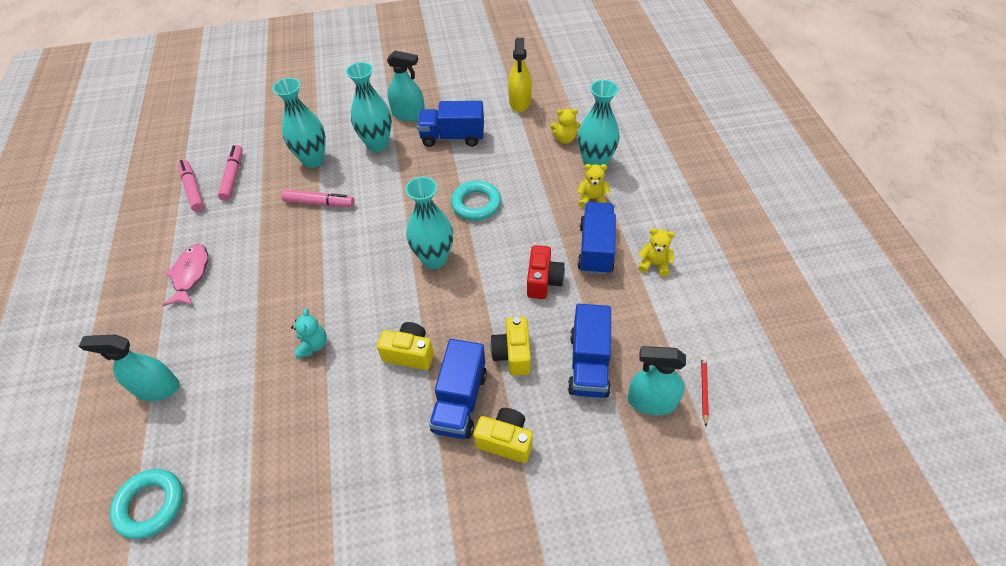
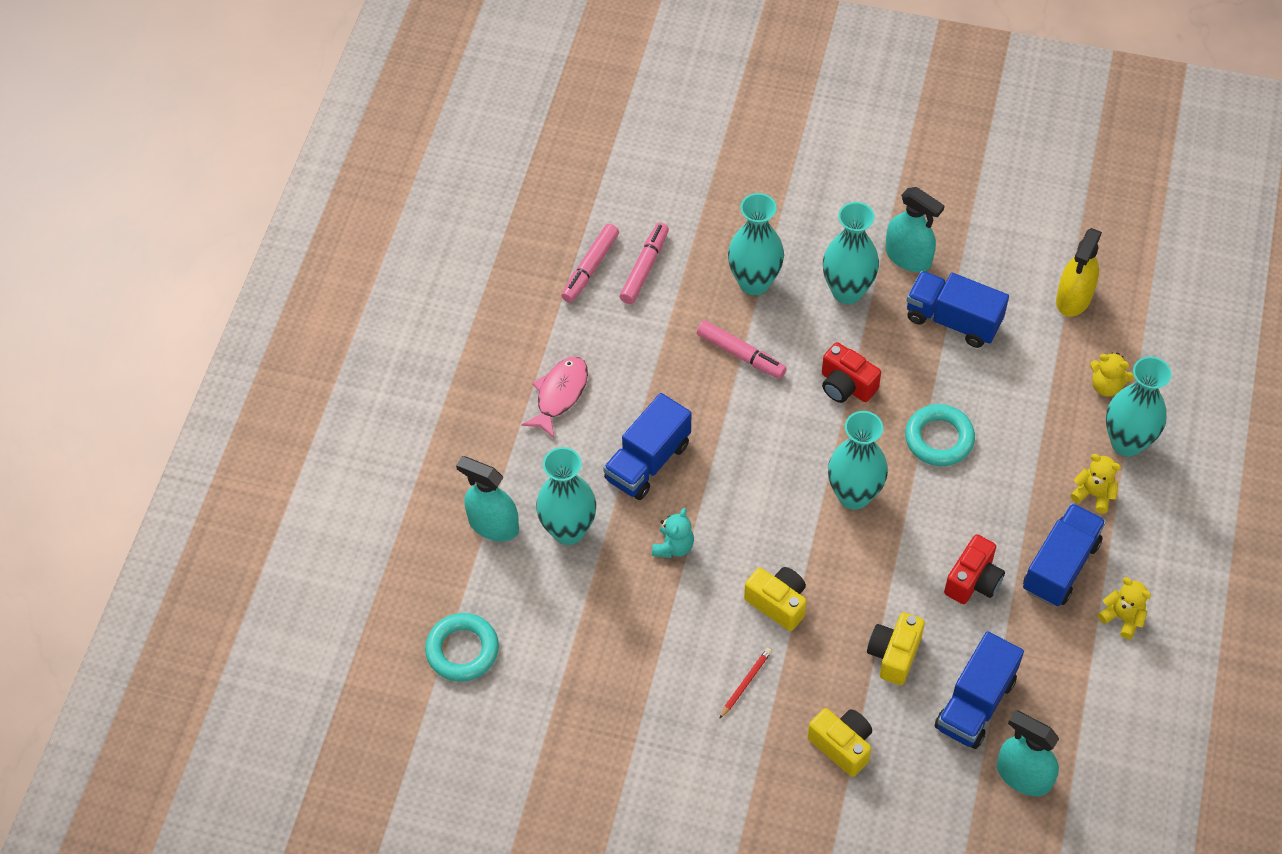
camera: 25 degrees right, 5 degrees up
pink marker [178,160,204,212] -> pink marker turned 150 degrees counterclockwise [561,224,619,303]
blue truck [429,339,487,439] -> blue truck moved to [603,393,691,500]
red pencil [701,356,709,426] -> red pencil moved to [719,648,772,719]
none -> turquoise vase [536,447,596,545]
none -> red camera [822,342,881,403]

